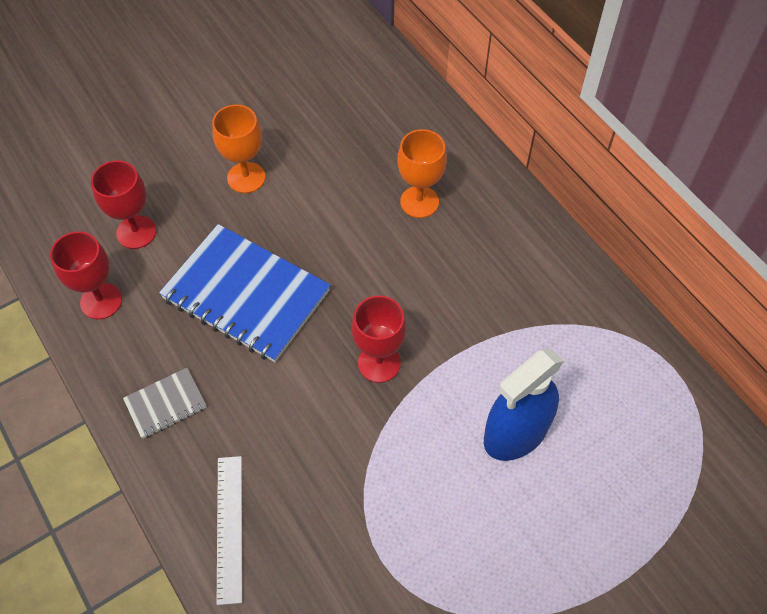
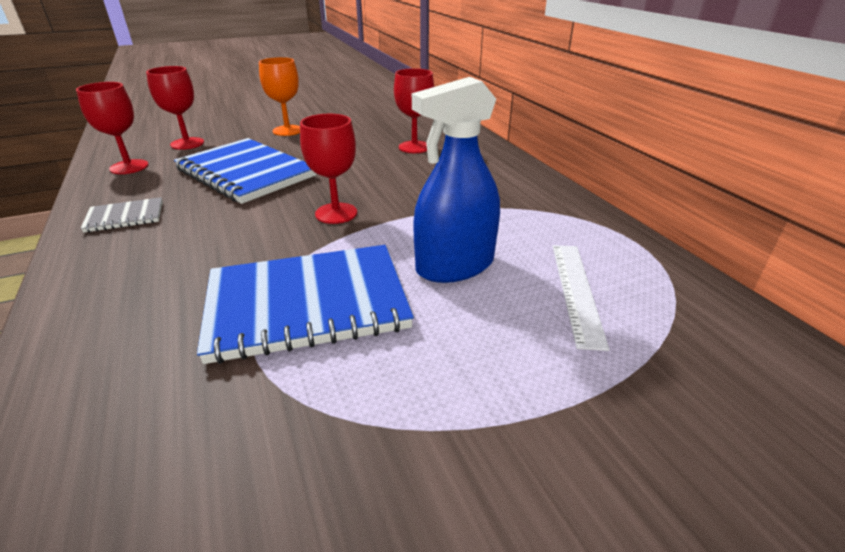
camera: 10 degrees right, 25 degrees down
white ruler [217,456,242,605] -> white ruler moved to [552,245,610,351]
orange goblet [397,129,447,218] -> red goblet [394,68,434,153]
none -> blue notebook [197,245,414,364]

